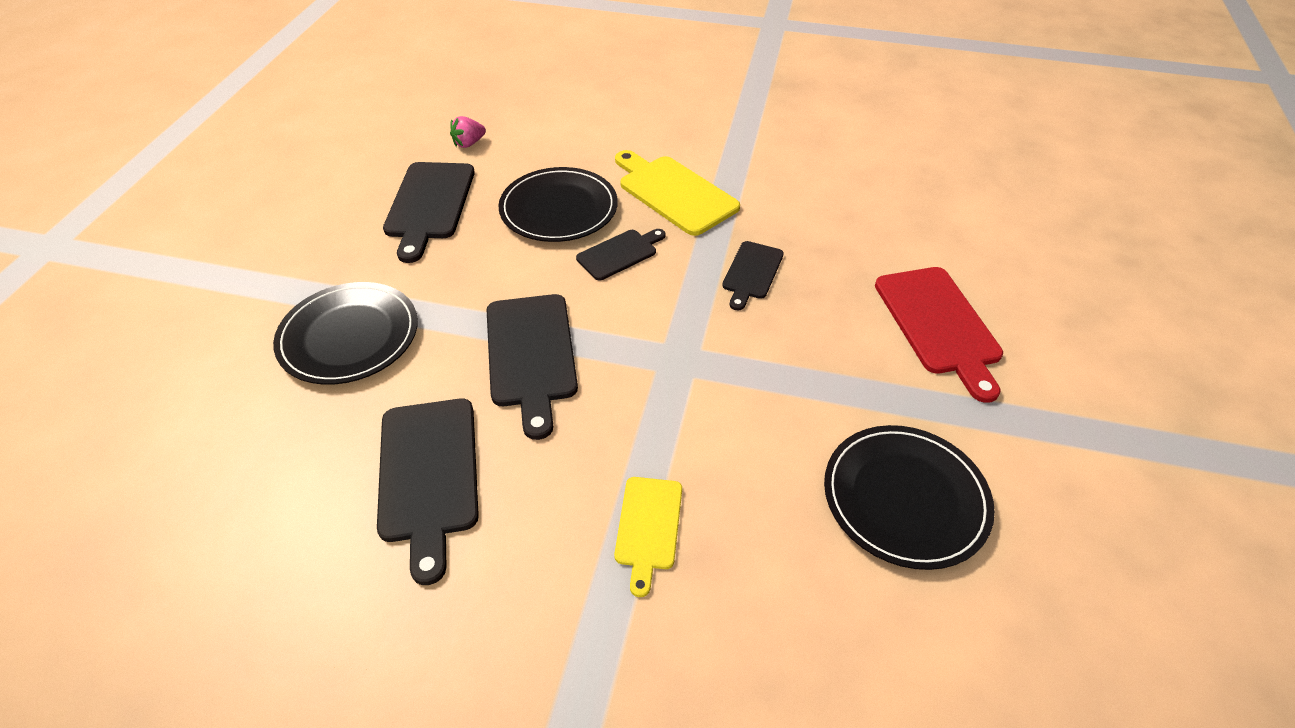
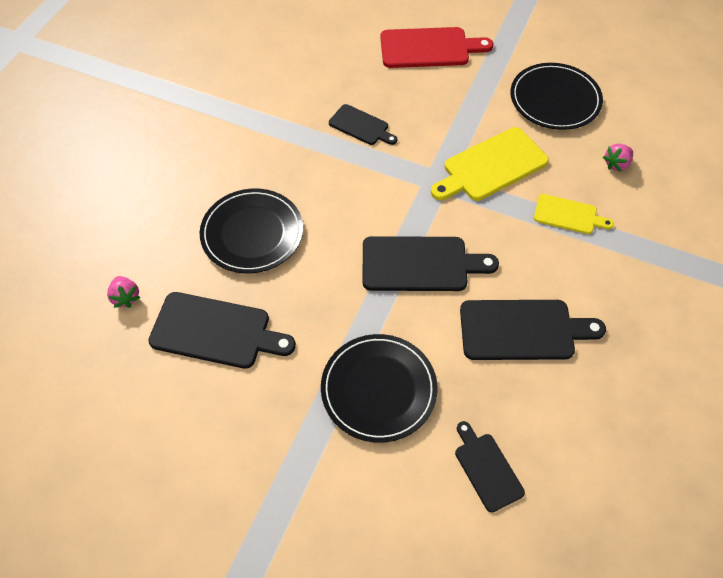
camera: 80 degrees left, 10 degrees up
black cutting board [576,229,666,281] -> black cutting board moved to [455,421,525,513]
yellow cutting board [615,150,740,236] -> yellow cutting board moved to [431,127,549,201]
none -> pink strawberry [603,144,633,172]

